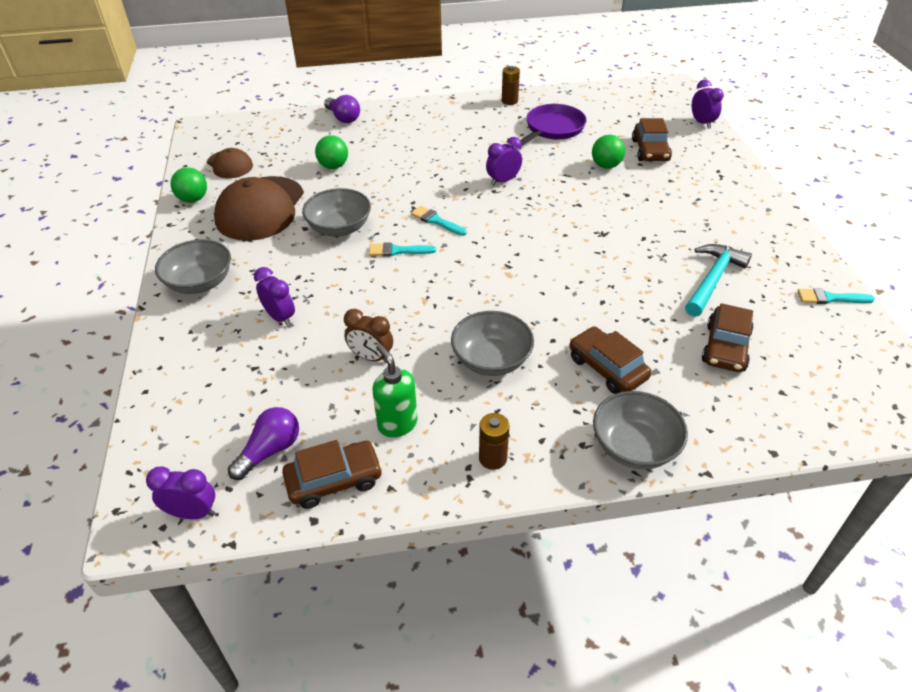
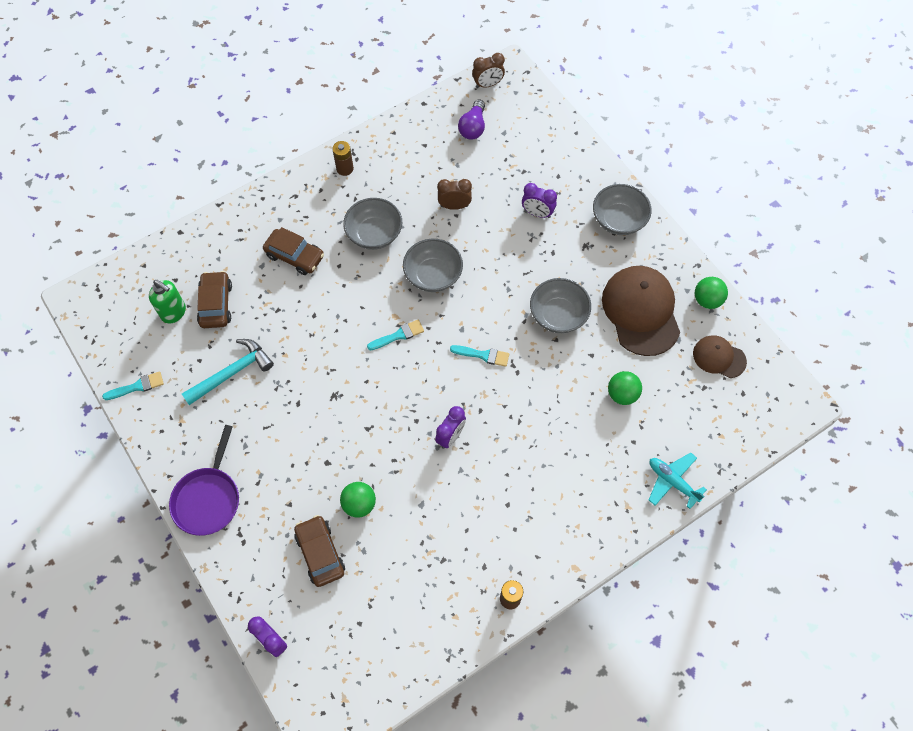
camera: 155 degrees right, 20 degrees up
purple clock [146,466,215,519] -> brown clock [472,53,505,88]
brown car [282,440,383,509] -> none
purple light bulb [324,95,360,123] -> turquoise plane [649,453,707,509]
turquoise brush [369,242,436,257] -> turquoise brush moved to [367,320,424,350]
green soap dispenser [372,344,418,437] -> green soap dispenser moved to [149,280,186,324]
purple pan [520,104,587,146] -> purple pan moved to [169,425,239,536]
grey bowl [593,391,688,469] -> grey bowl moved to [403,239,463,292]
turquoise hammer [685,244,752,317] -> turquoise hammer turned 135 degrees counterclockwise [182,339,274,405]

